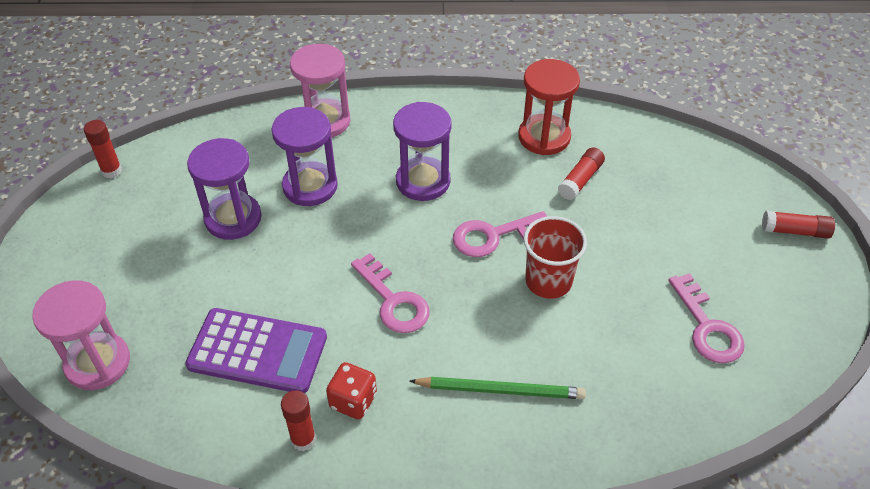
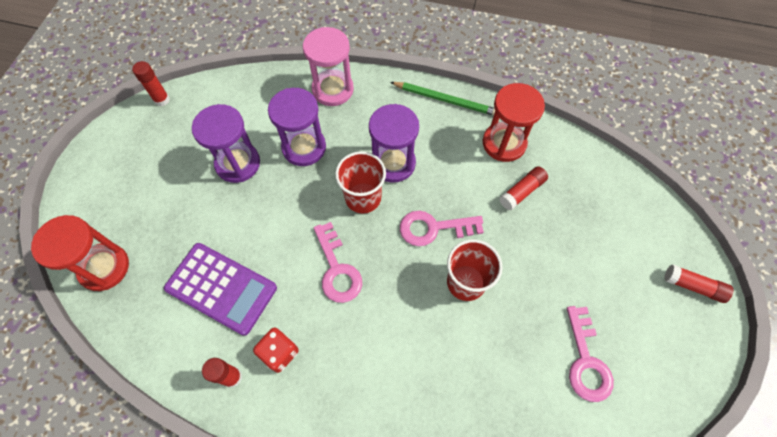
camera: 15 degrees right, 15 degrees up
pink hourglass [32,280,130,390] -> red hourglass [31,215,129,291]
green pencil [410,377,586,399] -> green pencil moved to [390,82,495,116]
none -> red cup [335,151,386,214]

